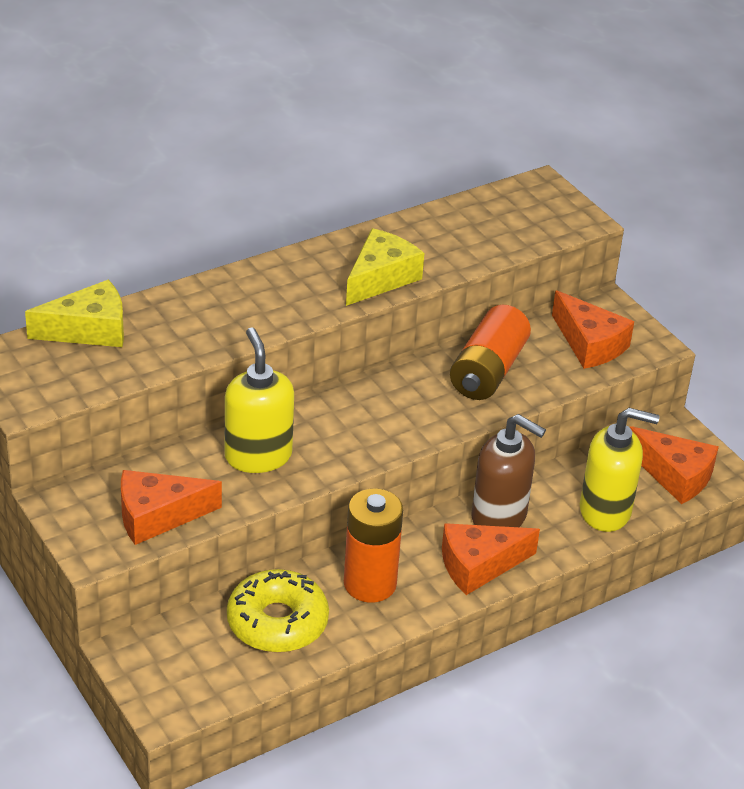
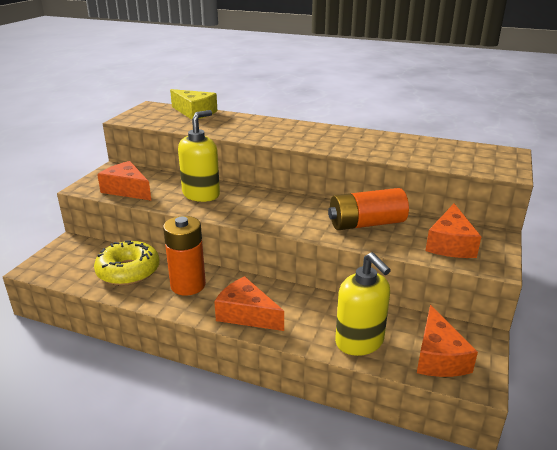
camera: 55 degrees right, 10 degrees down
yellow cheese [346,228,424,306] -> none
brown soap dispenser [472,414,546,527] -> none

